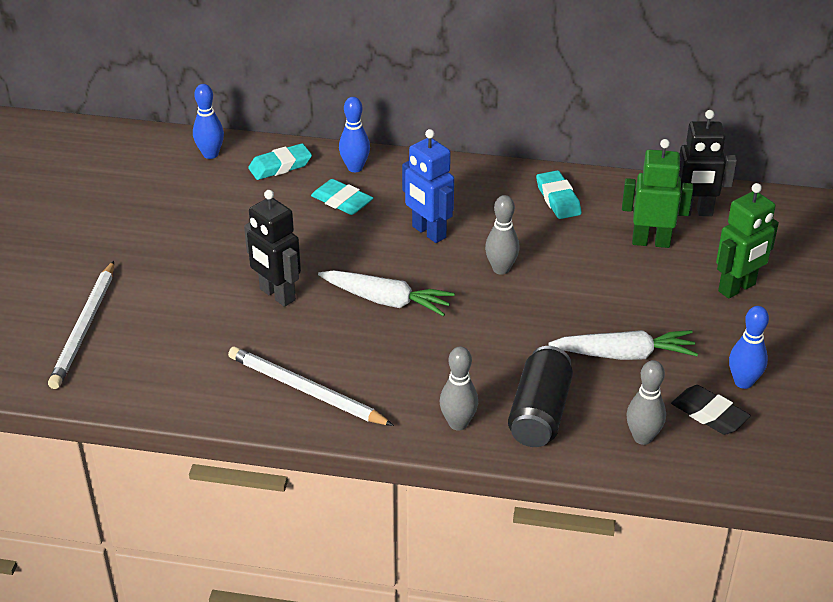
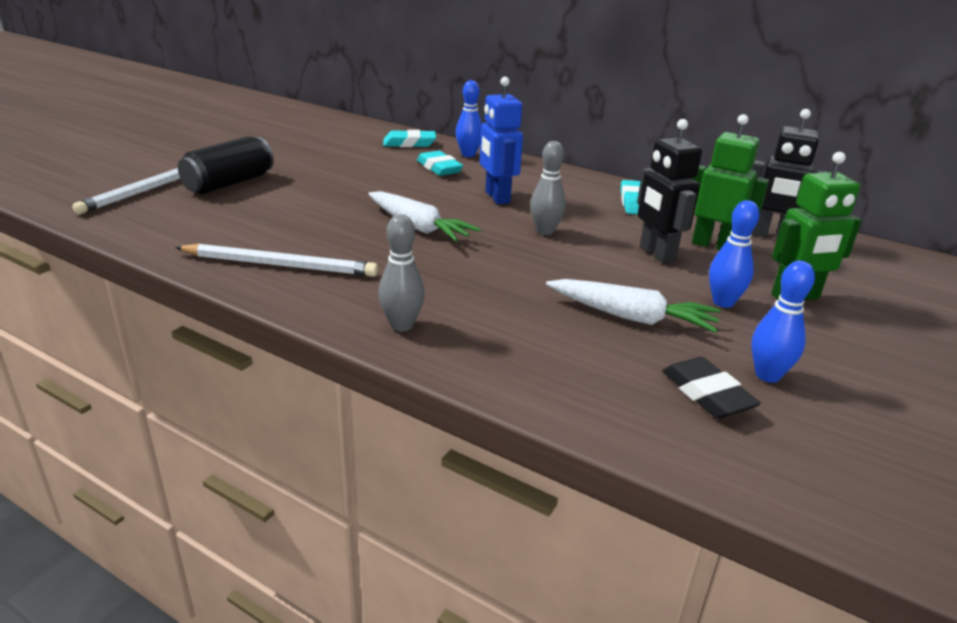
camera: 20 degrees right, 10 degrees down
blue bowling pin [193,84,224,159] -> blue bowling pin moved to [709,200,760,308]
white pencil [228,347,394,426] -> white pencil turned 135 degrees clockwise [175,244,378,277]
black robot [244,190,301,307] -> black robot moved to [637,119,702,264]
black can [508,346,573,447] -> black can moved to [178,136,274,194]
grey bowling pin [626,360,666,445] -> none

